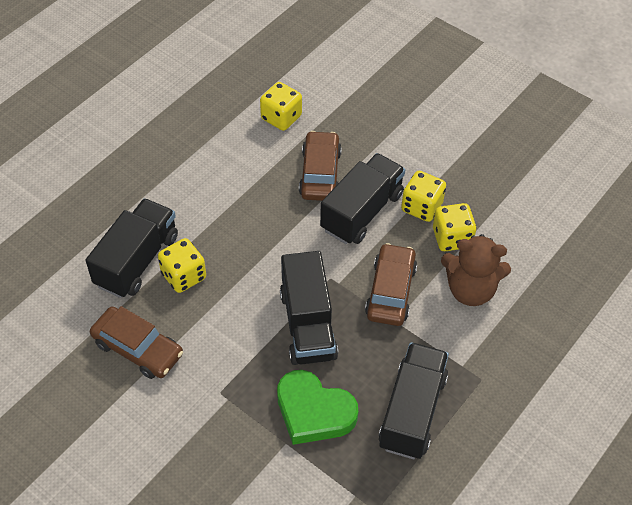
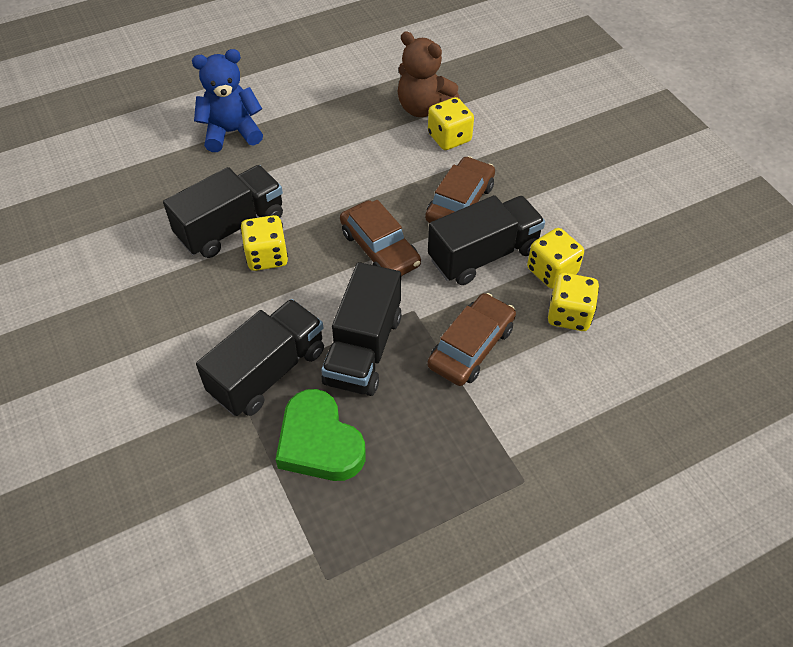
camera: 25 degrees right, 0 degrees up
brown car [90,306,183,379] -> brown car moved to [340,200,421,276]
black truck [379,342,449,459] -> black truck moved to [196,299,324,416]
brown teddy bear [441,234,511,306] -> brown teddy bear moved to [398,31,460,117]
none -> blue teddy bear [192,49,263,152]

